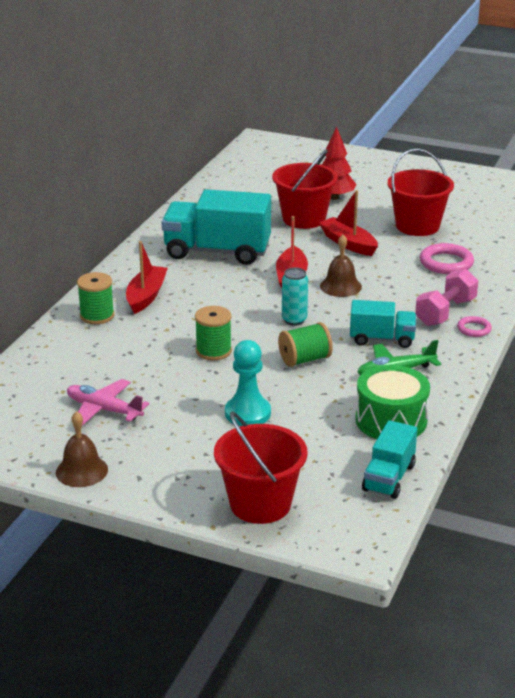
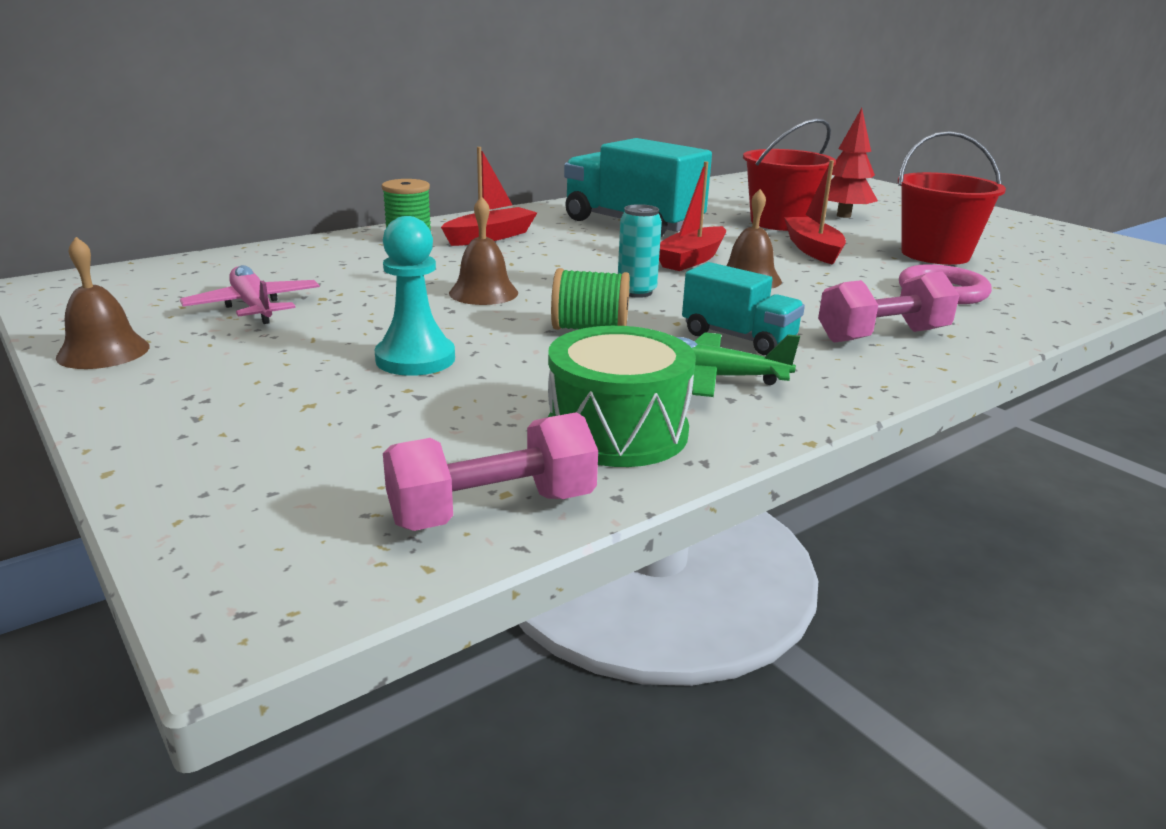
camera: 30 degrees right, 5 degrees down
green spool [195,306,232,360] -> brown bell [449,196,518,305]
red bucket [214,411,308,524] -> none
turquoise truck [362,420,417,499] -> pink dumbbell [383,412,598,531]
pink ring [457,316,492,337] -> none

